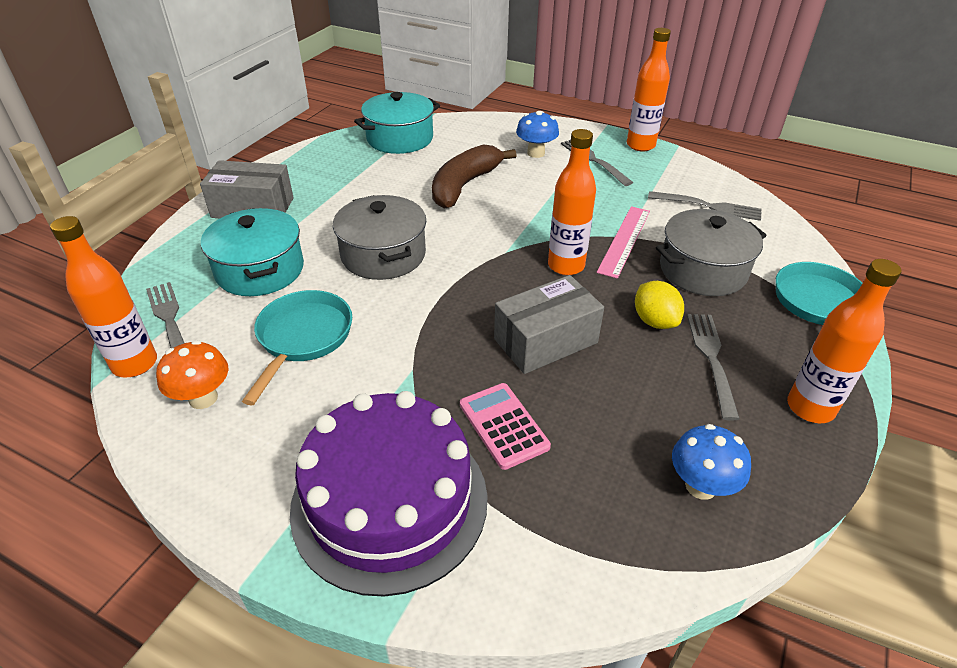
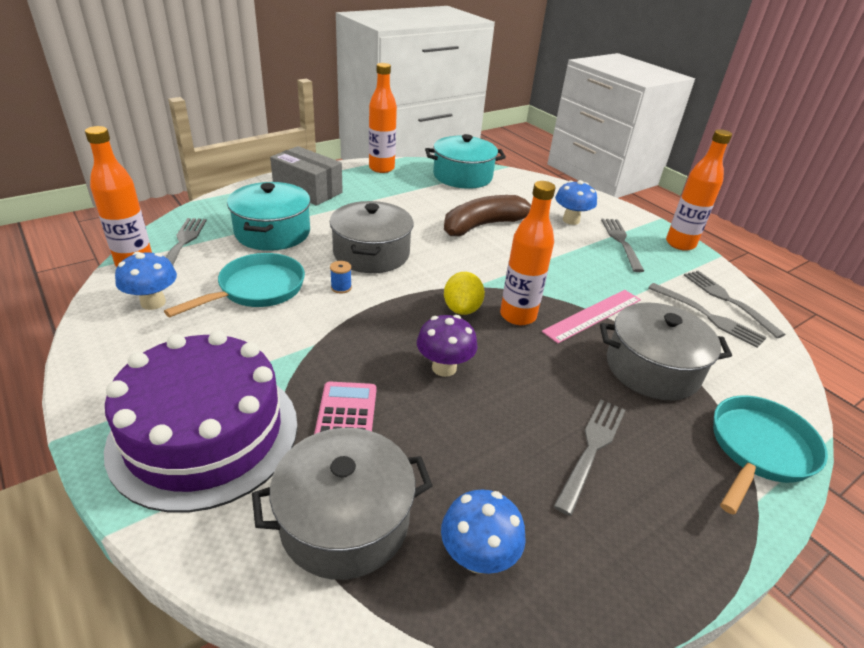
camera: 25 degrees right, 5 degrees down
orange mushroom [156,340,228,409] -> blue mushroom [115,252,177,310]
grey box [494,275,604,374] -> purple mushroom [417,315,478,377]
yellow lemon [635,281,684,329] -> yellow lemon moved to [444,272,485,315]
orange bottle [787,259,902,423] -> orange bottle moved to [369,63,397,173]
none -> grey pot [252,428,433,580]
none -> blue spool [330,261,352,294]
none -> grey fork [684,271,786,338]

